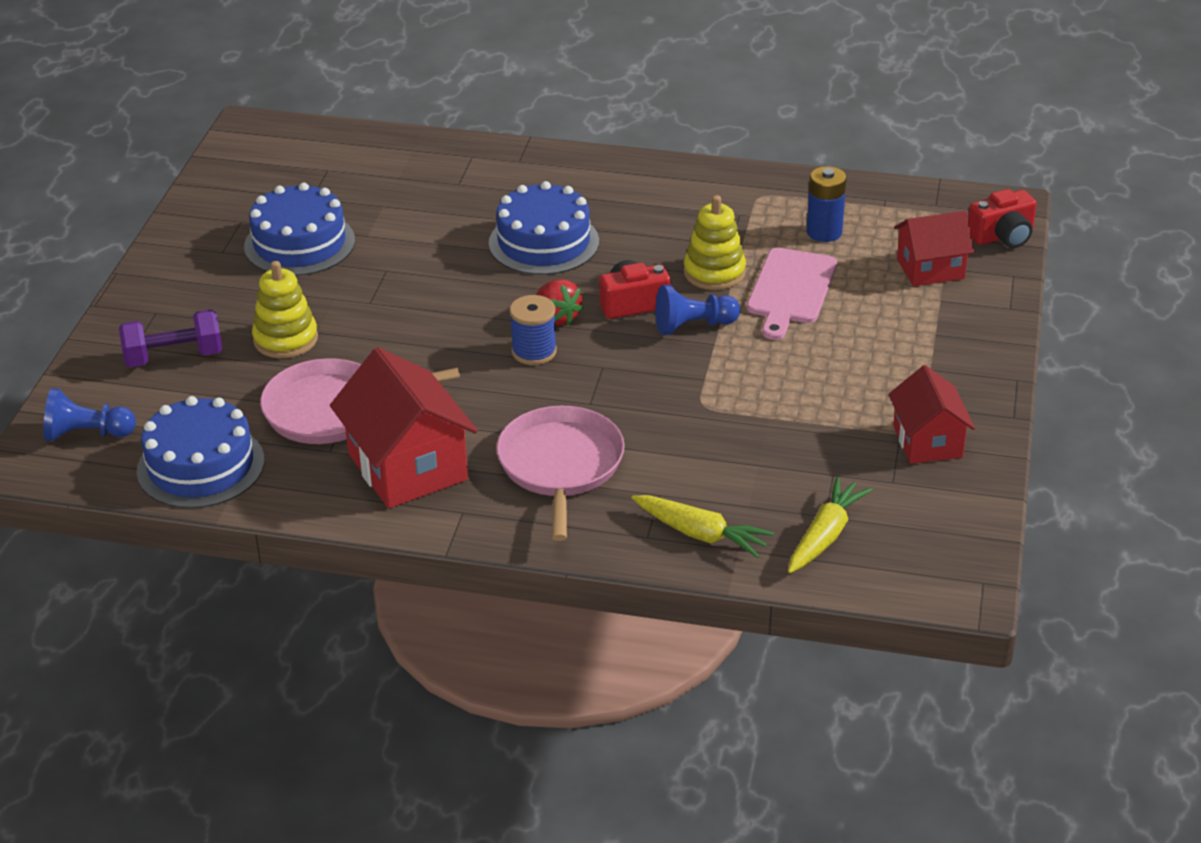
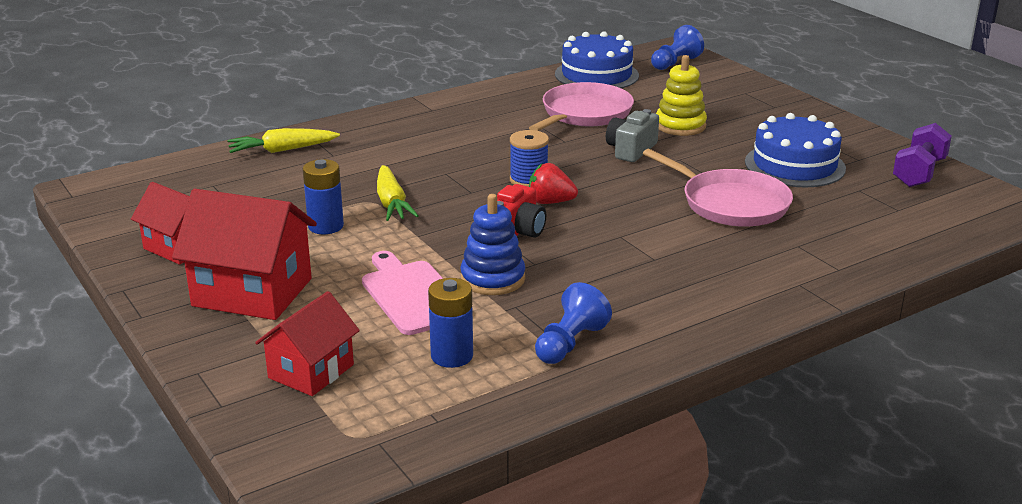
camera: 135 degrees right, 10 degrees down
purple dumbbell [119,309,222,367] -> purple dumbbell moved to [893,123,952,187]
red house [330,347,478,508] -> red house moved to [172,189,317,320]
blue cake [489,181,599,275] -> none
pink pan [496,406,625,541] -> pink pan moved to [643,149,793,226]
blue pawn [655,285,740,335] -> blue pawn moved to [535,282,612,364]
yellow stacking toy [684,195,746,290] -> blue stacking toy [461,194,525,295]
yellow carrot [788,476,872,573] -> yellow carrot moved to [377,165,419,221]
red camera [968,189,1037,248] -> none
none -> blue battery [303,159,344,234]
none -> grey camera [606,109,659,162]

